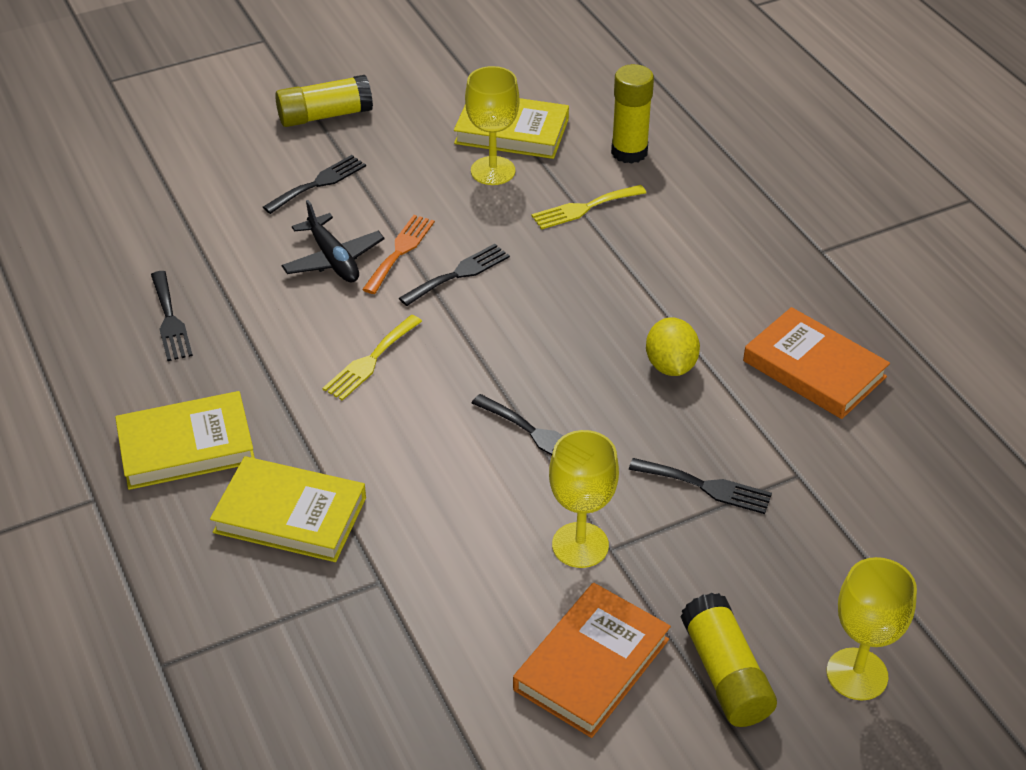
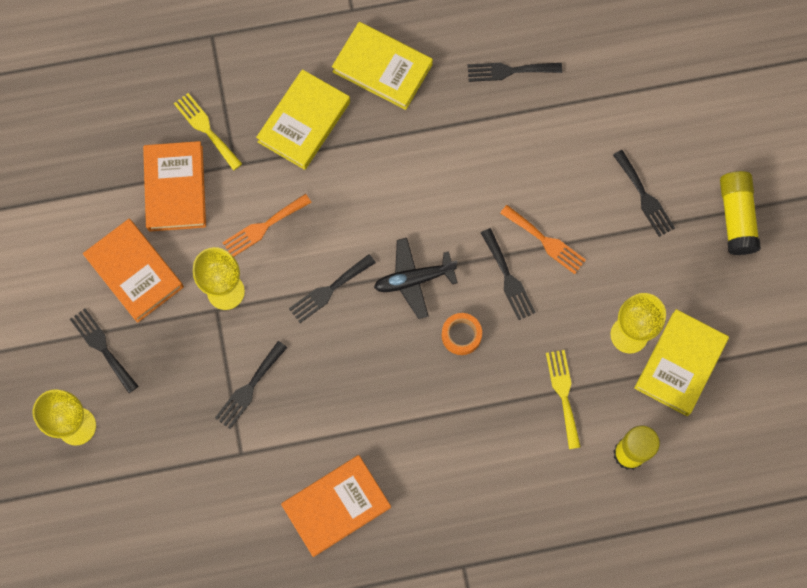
camera: 105 degrees right, 30 degrees up
yellow book [115,391,255,490] -> yellow book turned 60 degrees counterclockwise [332,22,433,110]
black plane [282,200,384,283] -> black plane moved to [374,238,458,319]
yellow fork [322,315,422,401] -> yellow fork moved to [174,93,242,171]
yellow lemon [646,317,700,376] -> none
yellow glue stick [680,593,777,727] -> black fork [70,308,138,393]
none -> orange book [143,141,206,232]
none -> orange fork [222,194,312,257]
none -> orange tape [442,313,482,355]

